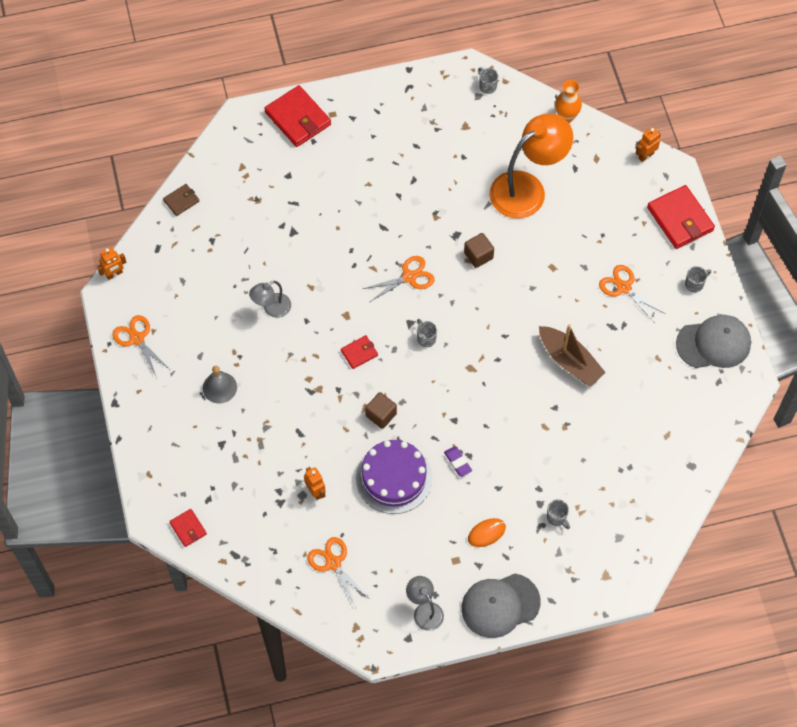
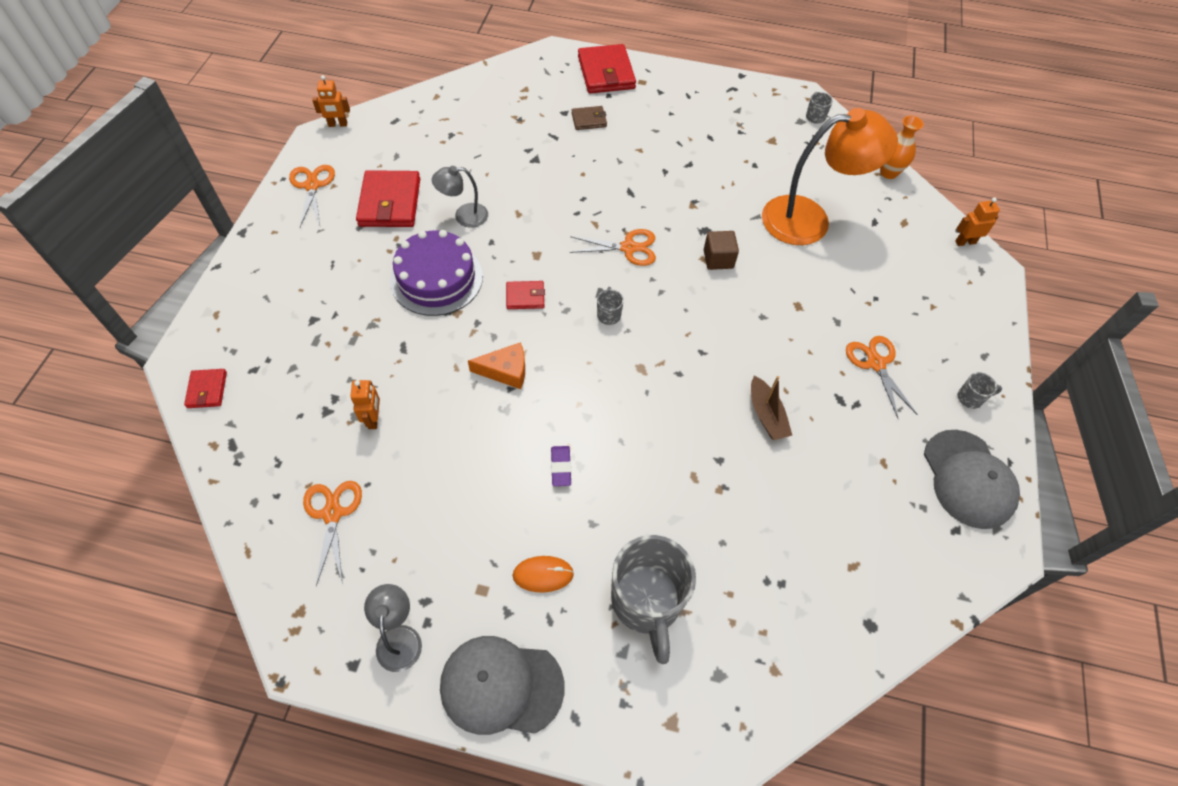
camera: 25 degrees right, 5 degrees down
brown wallet [163,184,199,216] -> brown wallet moved to [572,106,607,130]
grey bell [203,366,237,403] -> none
purple cake [356,440,433,514] -> purple cake moved to [390,230,483,316]
brown cube [365,392,397,429] -> orange cheese [468,342,525,389]
brown boat [539,324,606,387] -> brown boat [751,376,792,440], size x0.66
grey mug [547,499,570,529] -> grey mug [611,535,696,664], size x2.42
red wallet [647,185,715,249] -> red wallet moved to [356,170,420,227]
grey cap [676,315,751,368] -> grey cap turned 60 degrees clockwise [924,430,1020,529]

